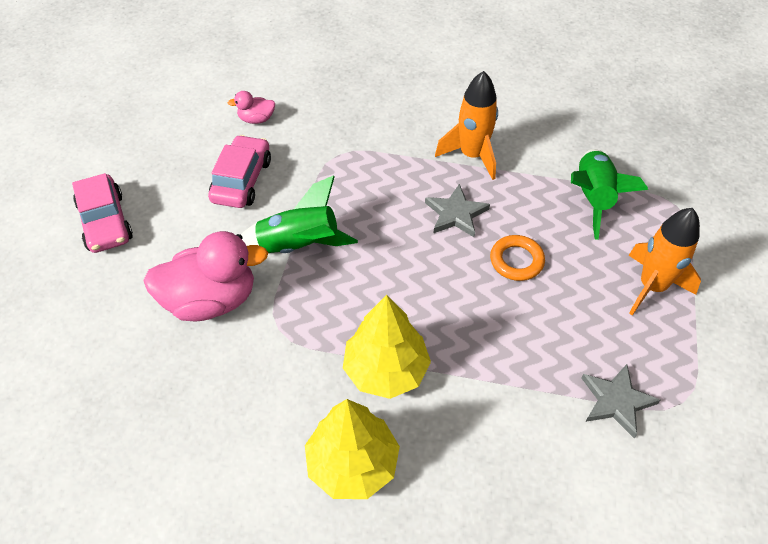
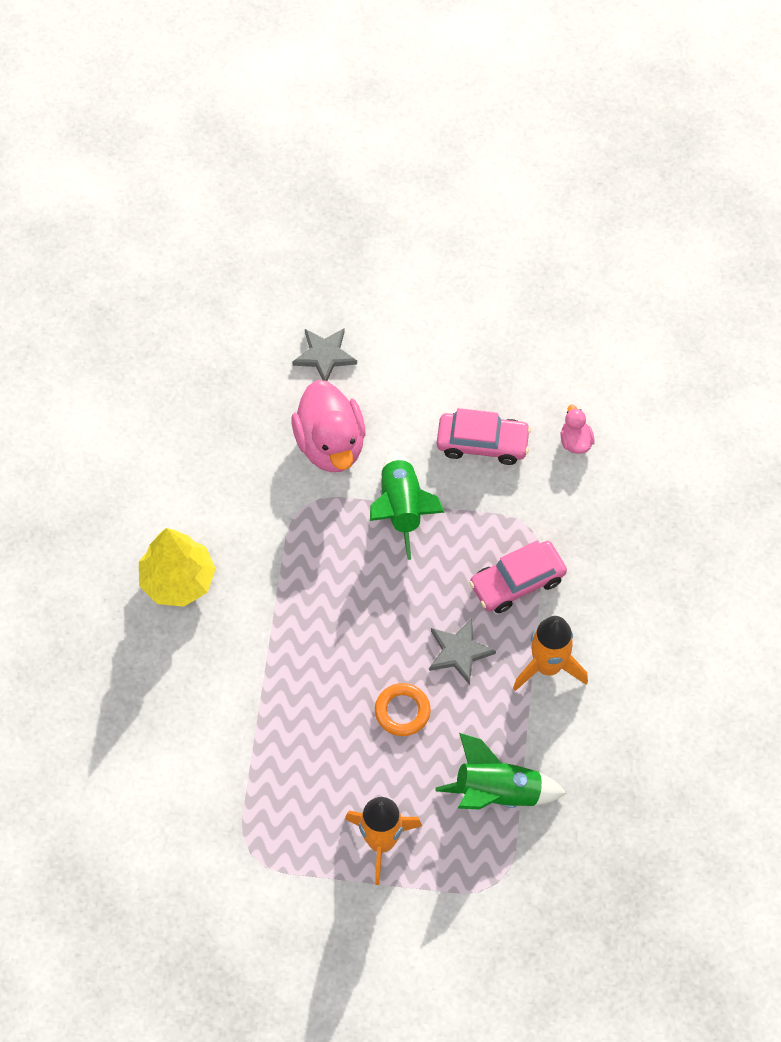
camera: 85 degrees right, 10 degrees up
pink car [72,173,133,253] -> pink car moved to [469,541,567,613]
yellow tree [343,295,431,399] -> none
grey star [581,364,660,439] -> grey star moved to [292,328,357,381]

